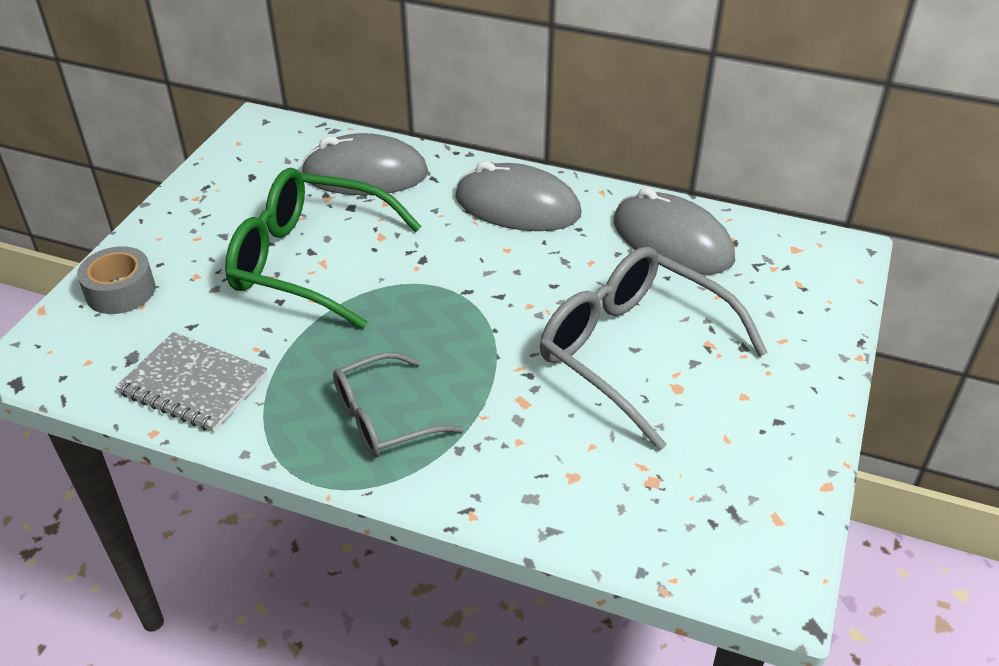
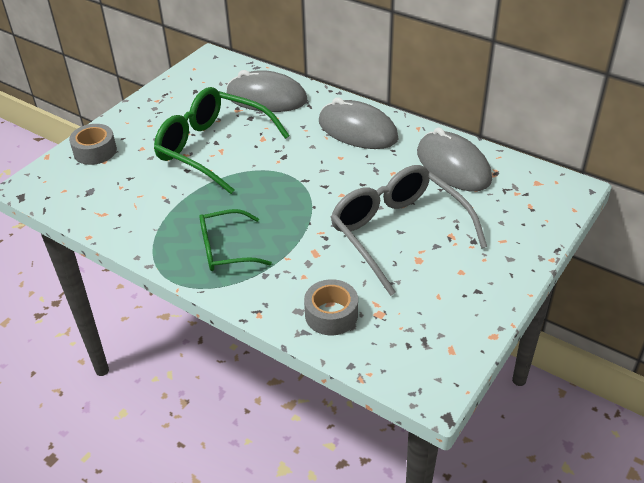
camera: 15 degrees right, 0 degrees up
grey notebook [116,332,267,432] -> none
grey glasses [333,352,464,457] -> green glasses [199,209,272,271]
none -> grey tape [304,279,358,335]

